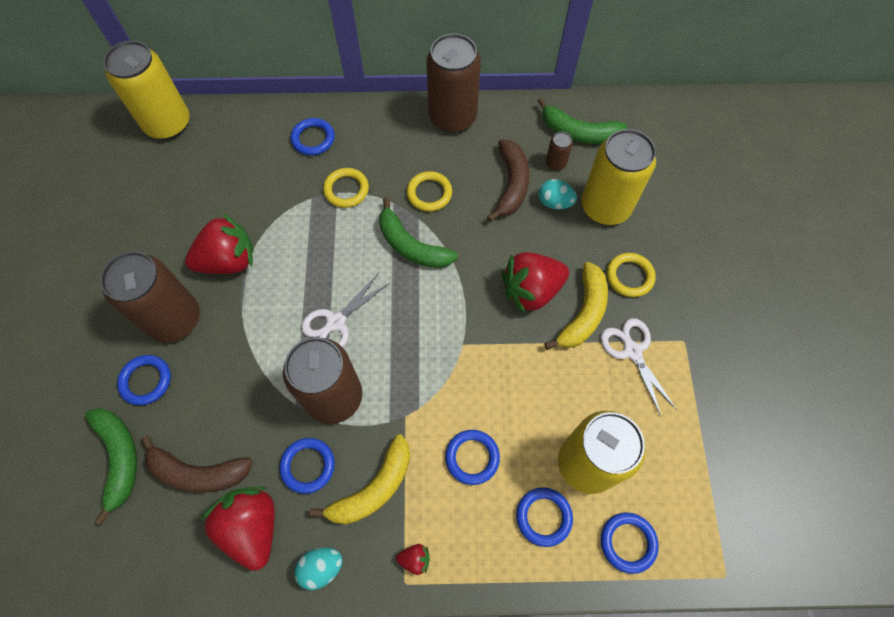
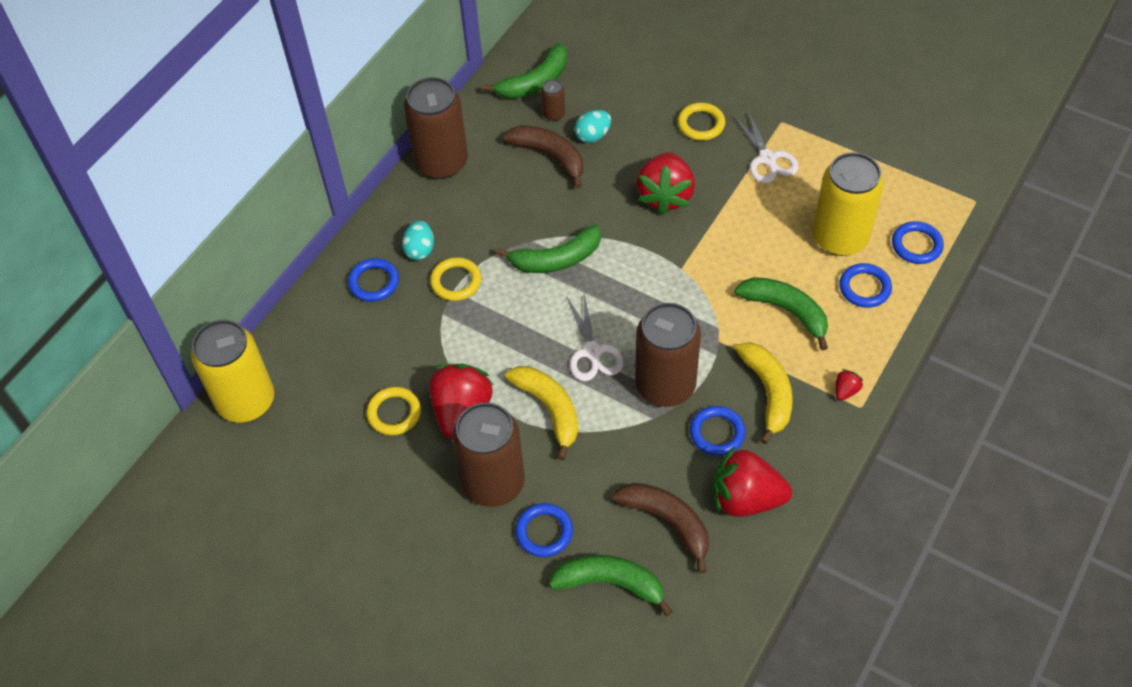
camera: 55 degrees left, 10 degrees down
brown banana [141,436,253,493] -> brown banana turned 90 degrees counterclockwise [612,483,709,573]
turquoise egg [294,547,343,590] -> turquoise egg moved to [402,221,434,260]
yellow ring [407,171,452,212] -> yellow ring moved to [366,387,421,435]
blue ring [445,430,500,485] -> green banana [735,277,828,350]
yellow banana [544,262,608,350] -> yellow banana moved to [505,366,578,460]
yellow can [582,129,656,225] -> none
white scissors [601,318,677,416] -> white scissors turned 120 degrees counterclockwise [732,109,799,183]

